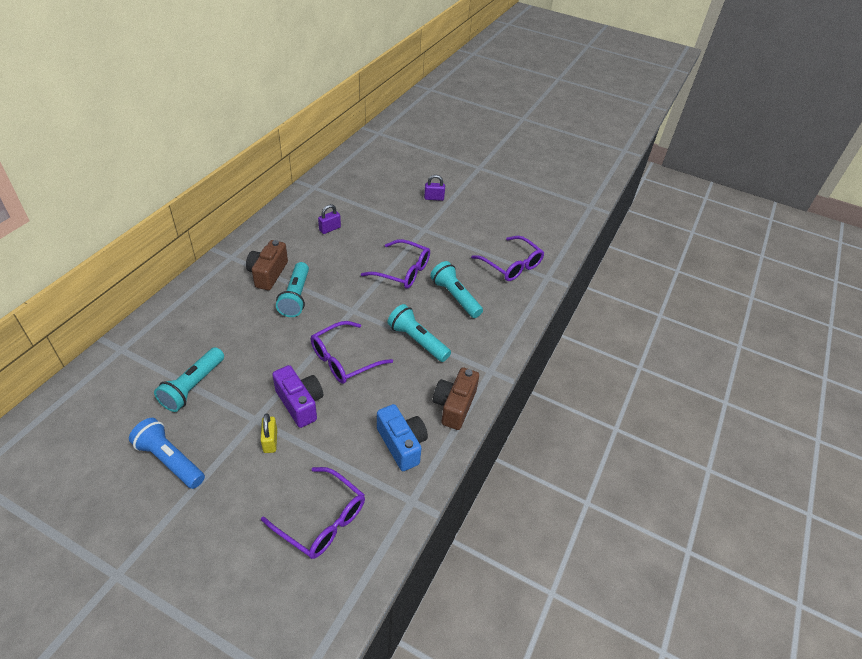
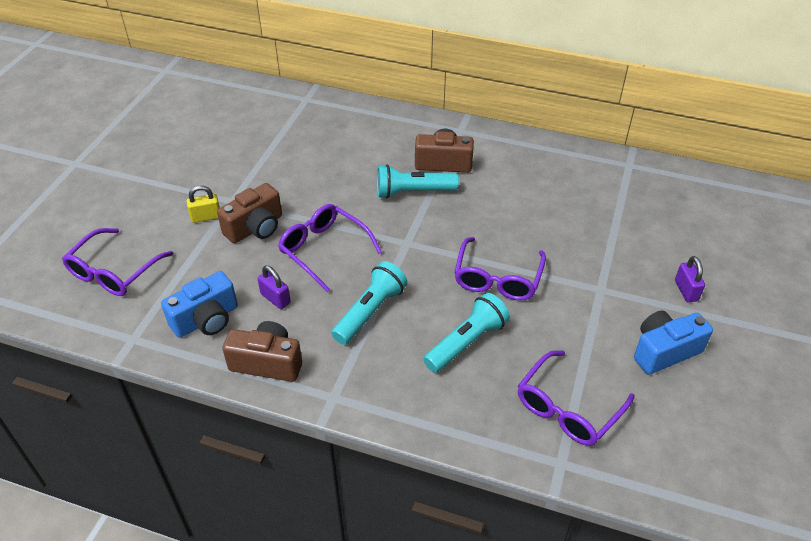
camera: 85 degrees right, 0 degrees up
blue flashlight [129,418,205,489] -> none
turquoise flashlight [154,347,224,412] -> none
purple camera [272,365,323,428] -> brown camera [217,183,282,243]
purple padlock [318,204,341,234] -> purple padlock moved to [258,265,290,309]
none -> blue camera [634,311,713,375]

